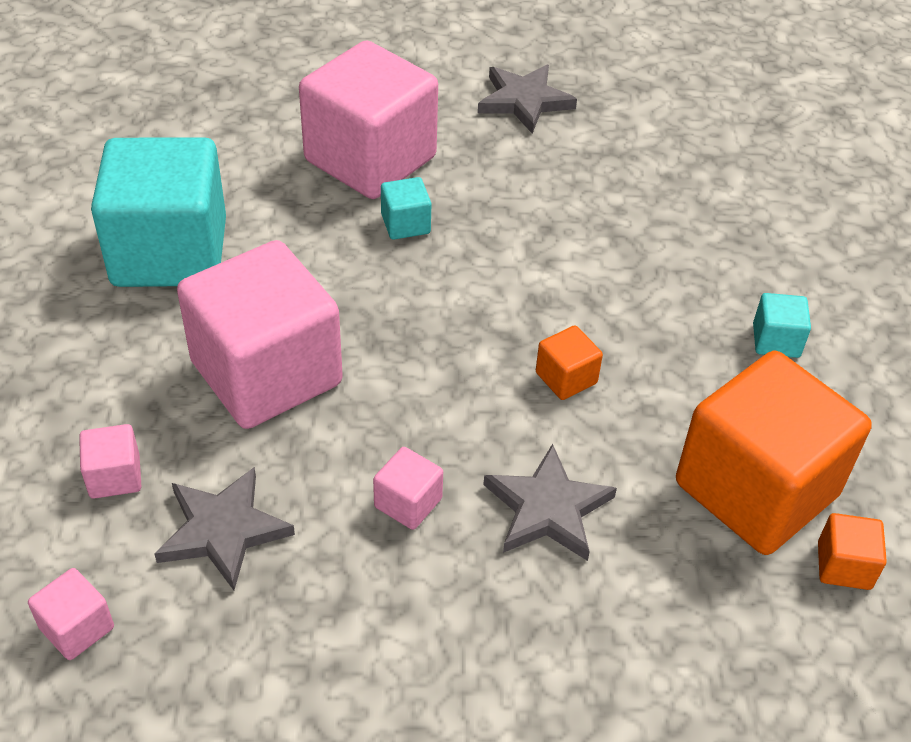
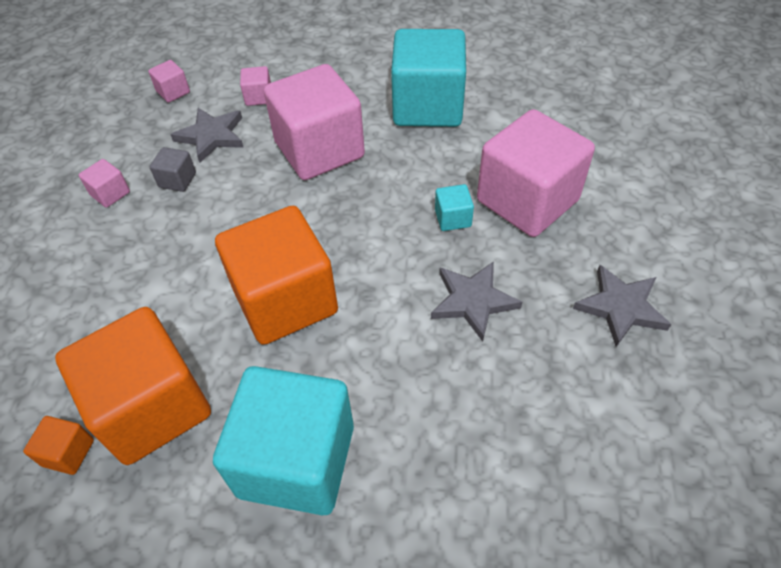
camera: 100 degrees right, 5 degrees up
pink cube [373,447,443,530] -> pink cube moved to [79,159,130,208]
grey star [483,444,617,561] -> grey star moved to [431,261,523,342]
orange cube [536,325,603,400] -> orange cube [215,206,338,345], size x2.45
turquoise cube [753,293,811,358] -> turquoise cube [213,366,354,515], size x2.45
none -> grey cube [150,147,196,192]

